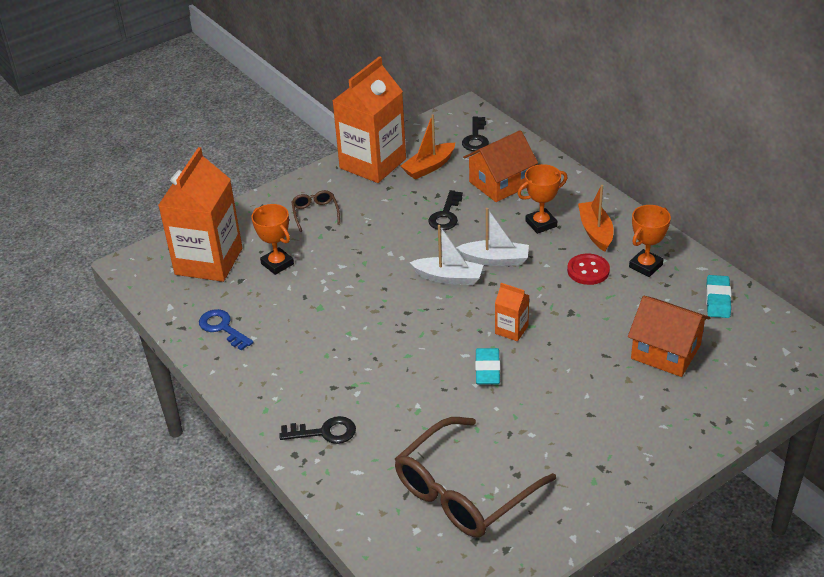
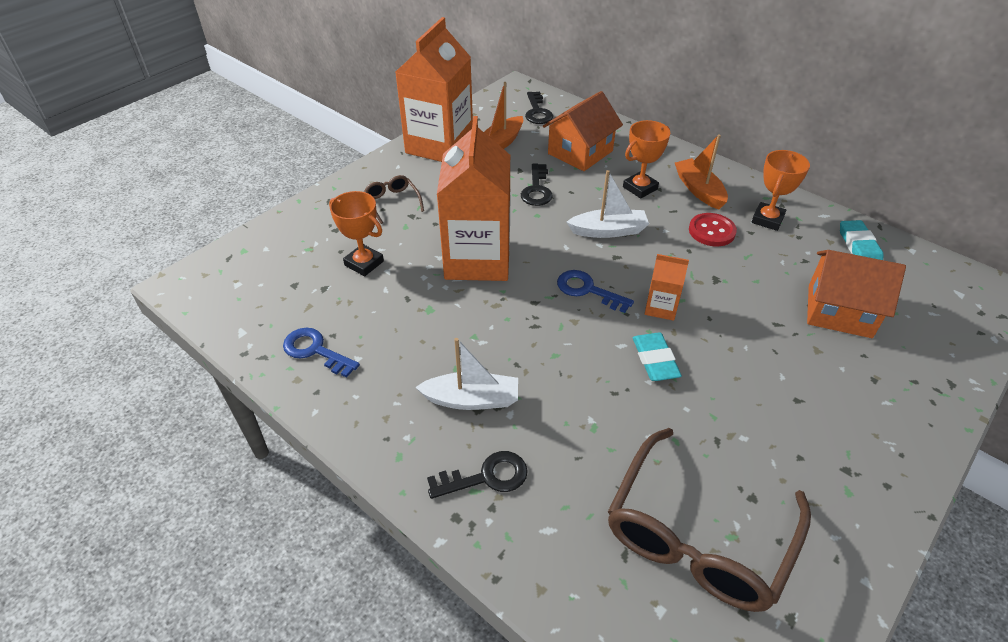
camera: 15 degrees left, 5 degrees up
orange carton [158,147,242,282] -> orange carton moved to [437,116,511,281]
white boat [409,225,483,285] -> white boat moved to [415,338,518,410]
none -> blue key [557,270,634,313]

